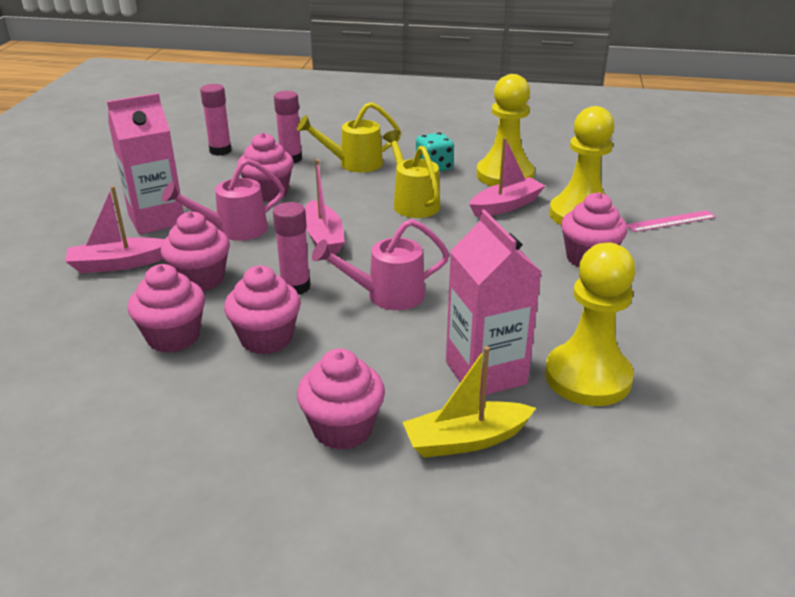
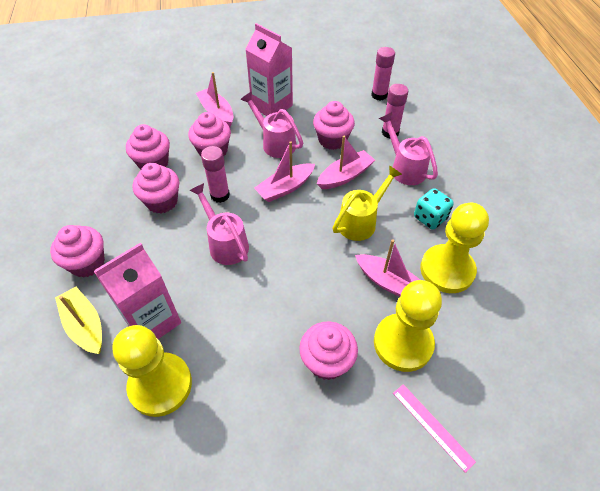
camera: 70 degrees right, 20 degrees up
yellow watering can [297,102,401,173] -> pink watering can [379,112,438,185]
none -> pink boat [317,136,375,189]

